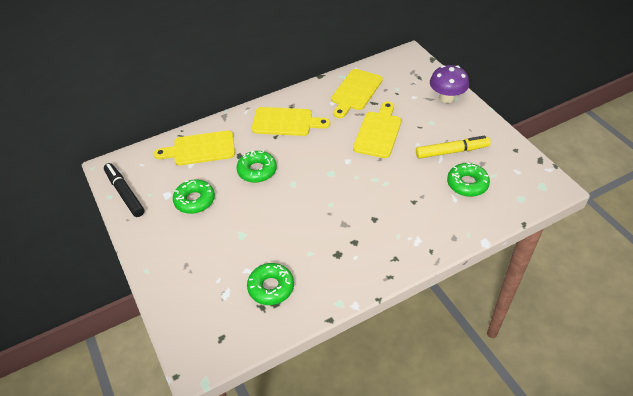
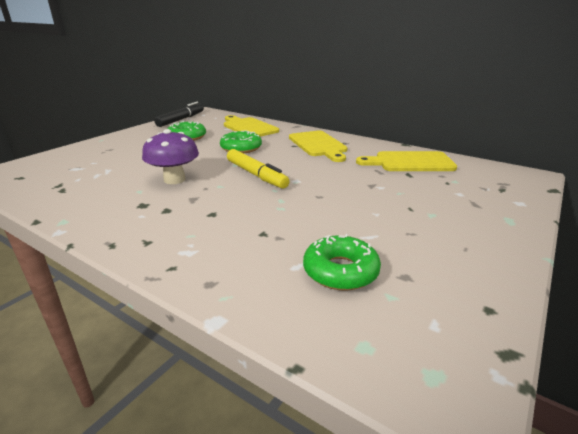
camera: 60 degrees right, 20 degrees down
green donut [247,263,294,305] -> none
yellow cutting board [353,101,402,158] -> none
yellow marker [416,136,491,159] -> yellow marker moved to [227,149,290,189]
purple mushroom [430,65,469,103] -> purple mushroom moved to [142,129,199,184]

